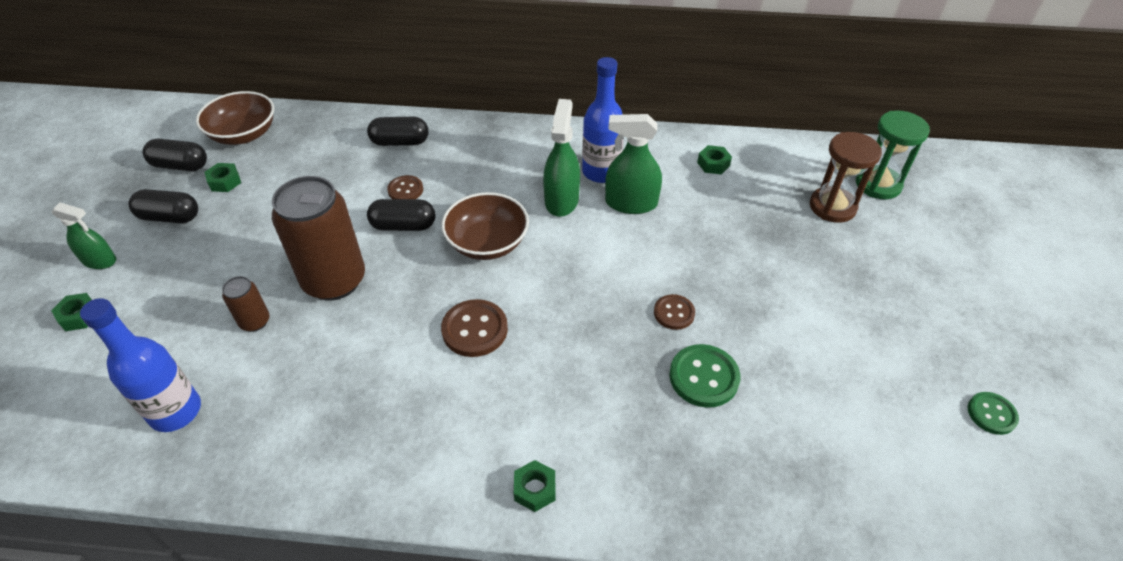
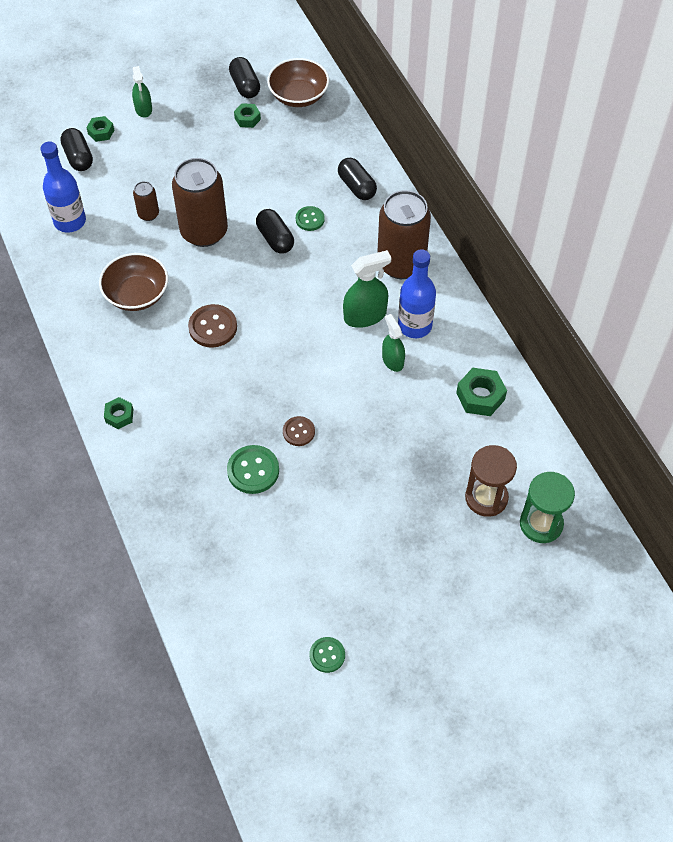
camera: 60 degrees right, 10 degrees up
black capsule [128,189,198,223] -> black capsule moved to [60,128,93,171]
brown button [387,175,423,199] -> green button [296,206,325,231]
brown bowl [441,192,529,260] -> brown bowl moved to [99,253,168,311]
green spray bottle [605,114,662,214] -> green spray bottle [382,314,405,372], size x0.66
green nut [697,145,732,174] -> green nut [456,368,507,416], size x1.61
none -> brown can [377,190,431,279]

